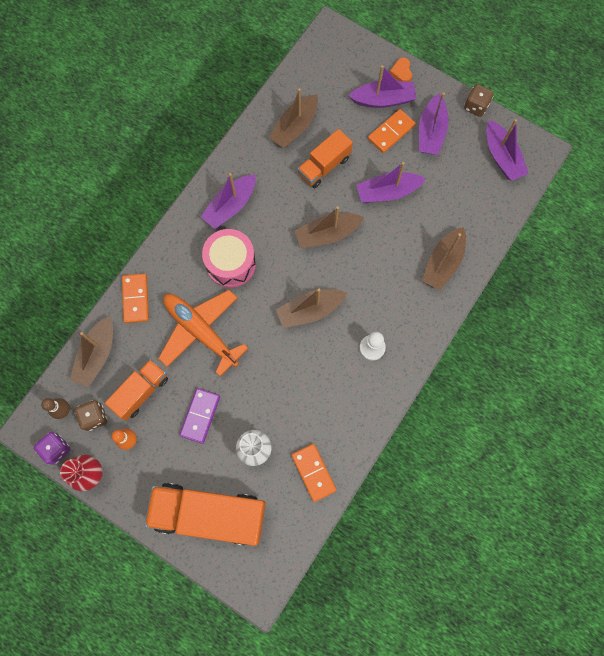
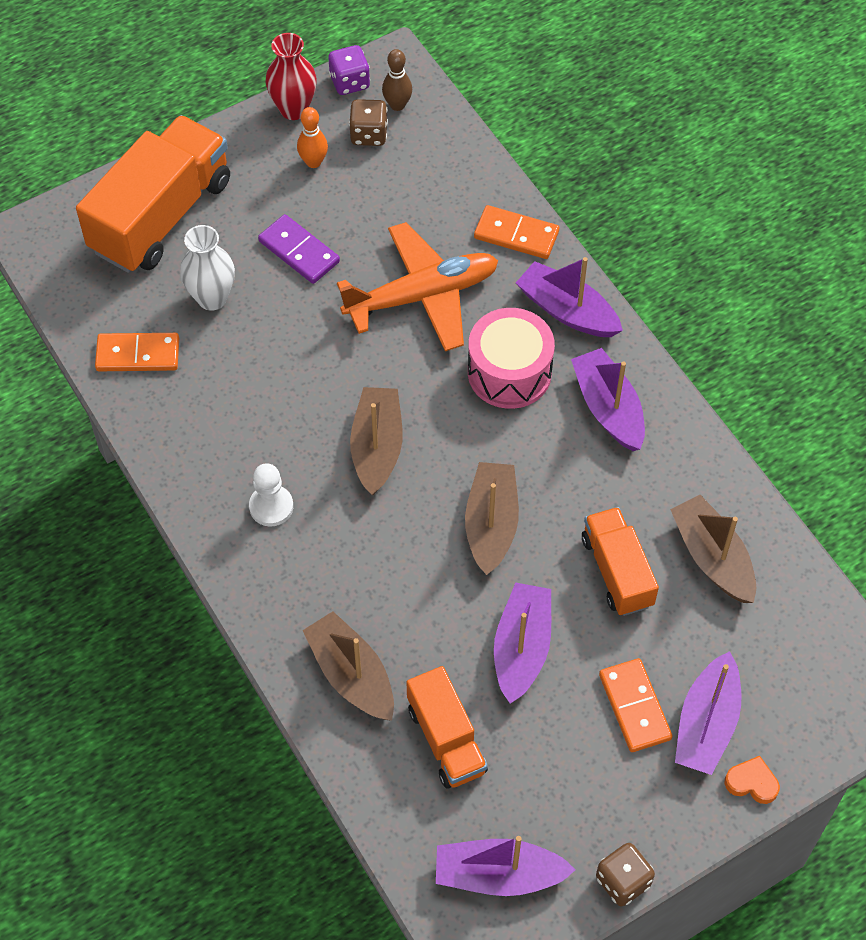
camera: 115 degrees right, 15 degrees down
brown boat [70,316,113,387] -> none
orange truck [105,359,168,421] -> orange truck moved to [406,666,488,789]
purple boat [419,92,449,155] -> purple boat moved to [516,257,623,337]

